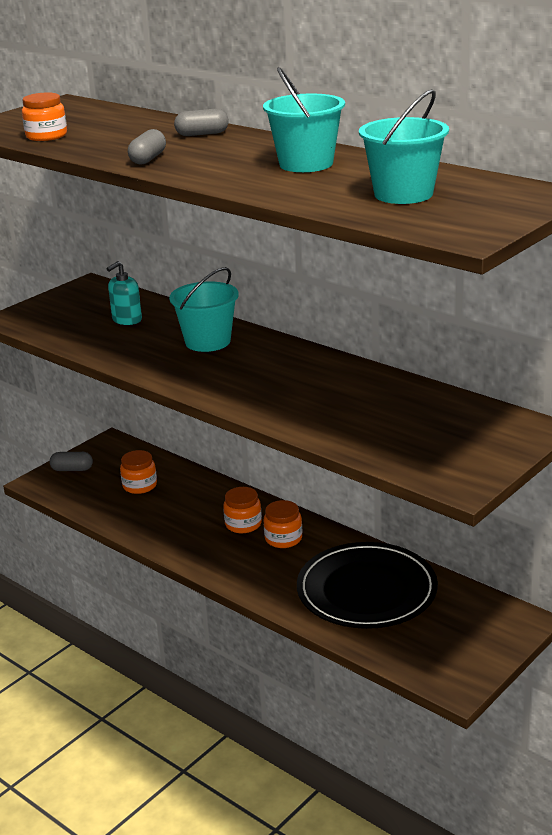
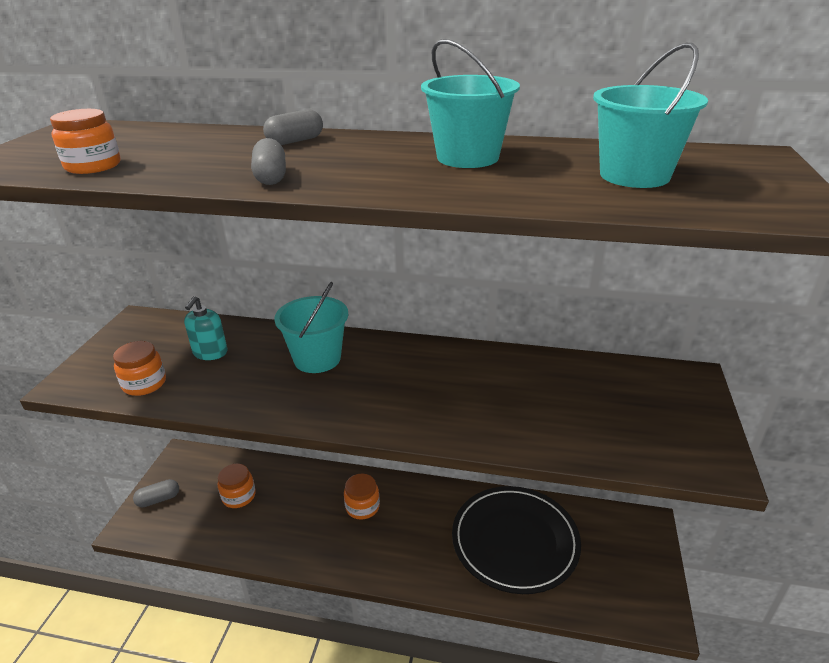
camera: 30 degrees left, 5 degrees up
orange jar [264,500,302,548] -> orange jar moved to [113,341,166,396]

